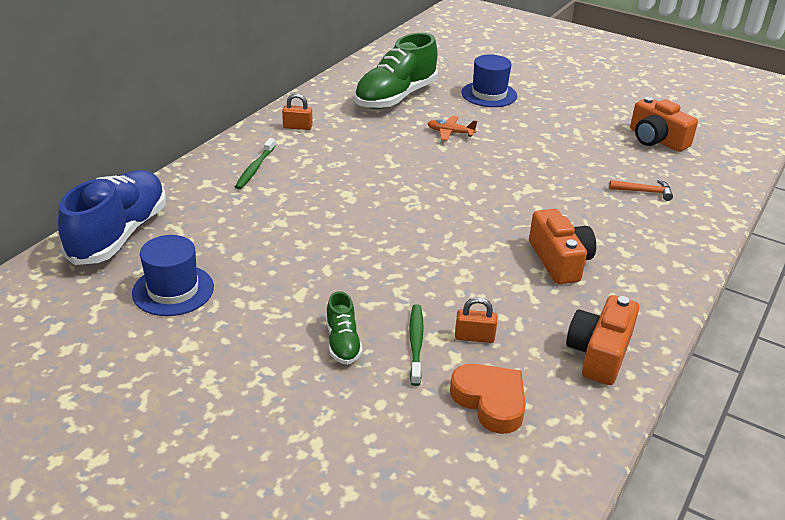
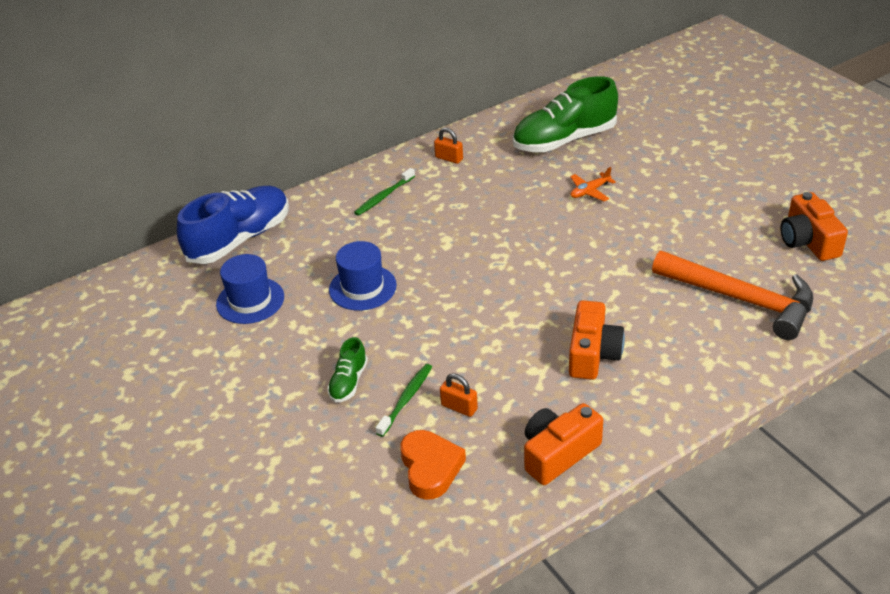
camera: 30 degrees right, 5 degrees up
orange plane [427,116,477,141] -> orange plane turned 75 degrees counterclockwise [570,167,616,201]
blue hat [461,55,517,107] -> blue hat moved to [329,241,397,311]
orange hammer [609,180,673,201] -> orange hammer [652,251,813,340], size x2.47

